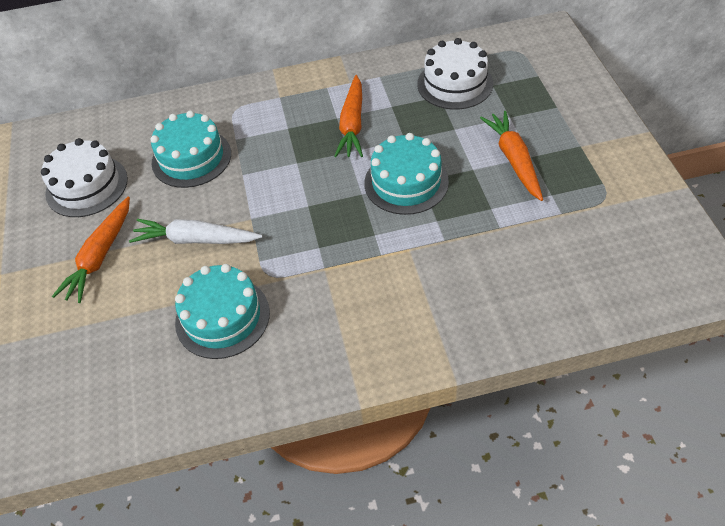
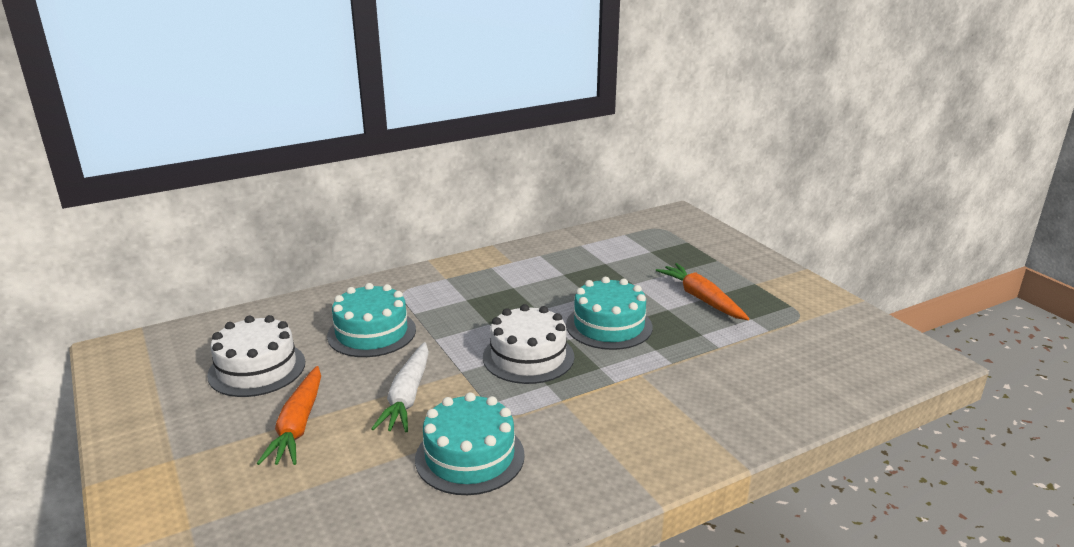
camera: 20 degrees left, 25 degrees down
white carrot [129,219,262,244] -> white carrot turned 75 degrees counterclockwise [371,342,429,432]
orange carrot [334,75,363,157] -> none
white cake [417,38,493,110] -> white cake moved to [483,304,574,384]

